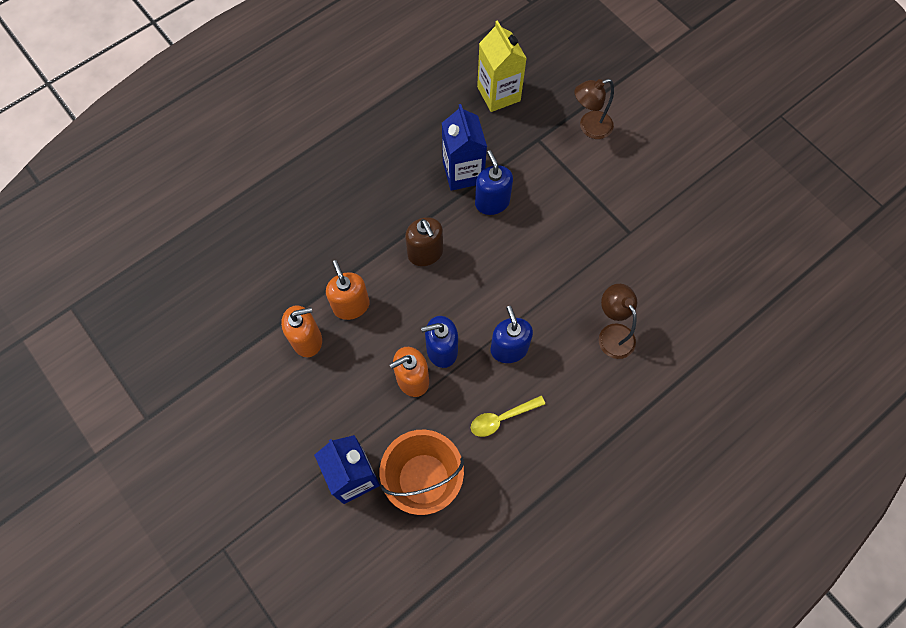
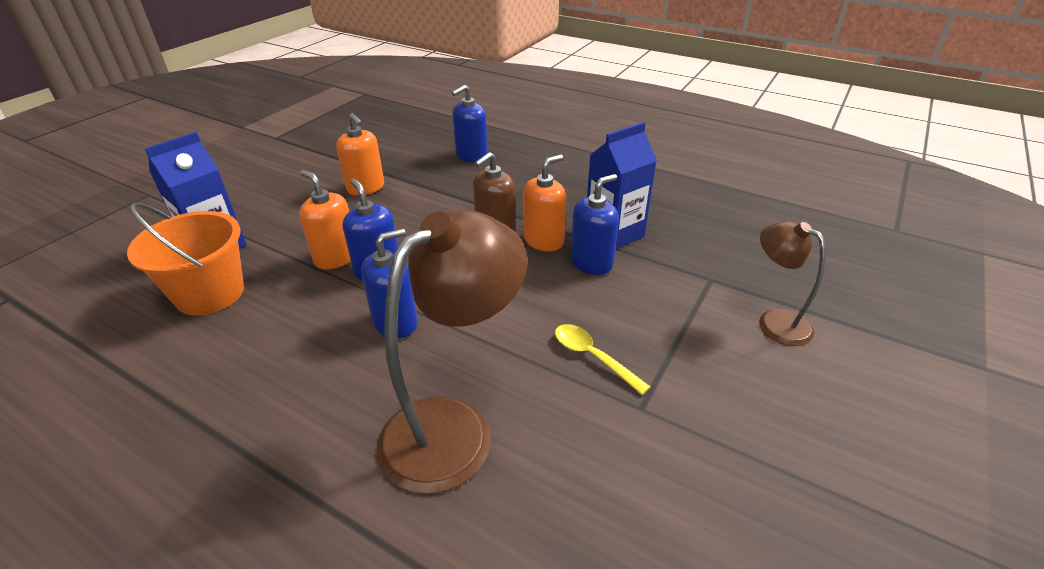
camera: 70 degrees right, 30 degrees down
orange soap dispenser [326,260,370,320] -> orange soap dispenser moved to [523,154,566,252]
yellow spoon [471,396,545,437] -> yellow spoon moved to [555,324,651,395]
yellow carton [477,20,527,112] -> none
brown lamp [599,284,637,359] -> brown lamp [377,210,528,494], size x1.79
none -> blue soap dispenser [452,85,488,162]

